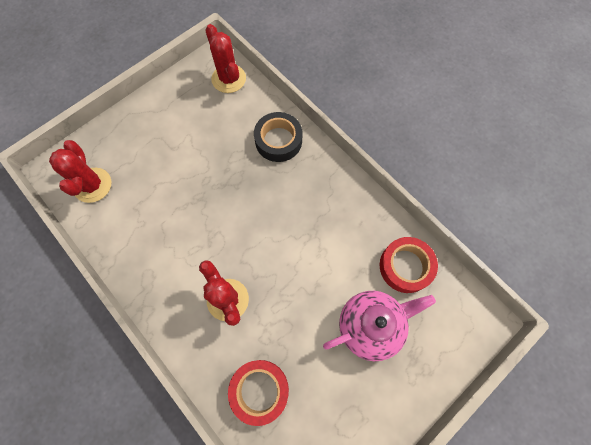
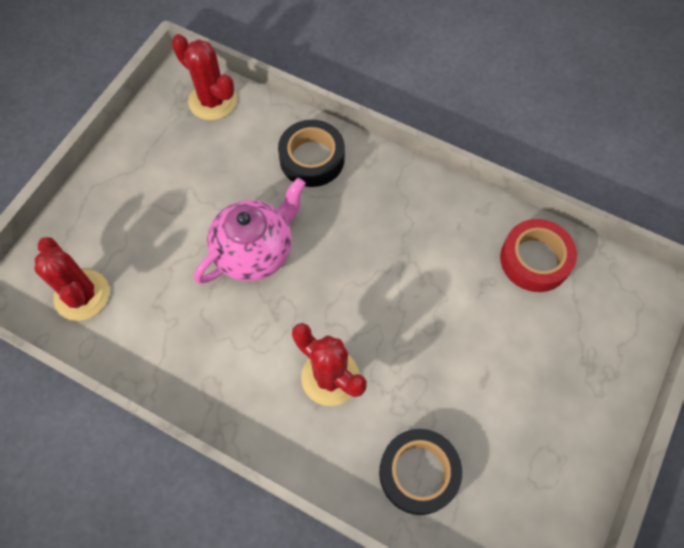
camera: 20 degrees left, 5 degrees down
red tape [228,360,289,426] -> black tape [379,429,462,515]
pink teapot [323,291,436,361] -> pink teapot moved to [194,178,306,284]

